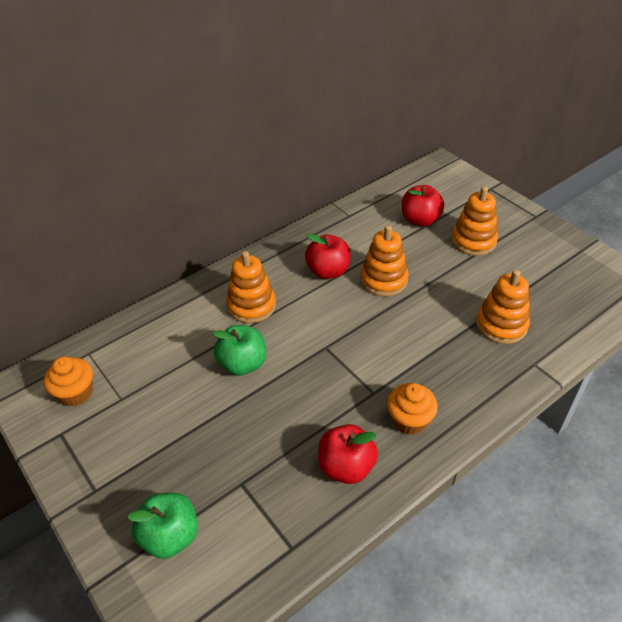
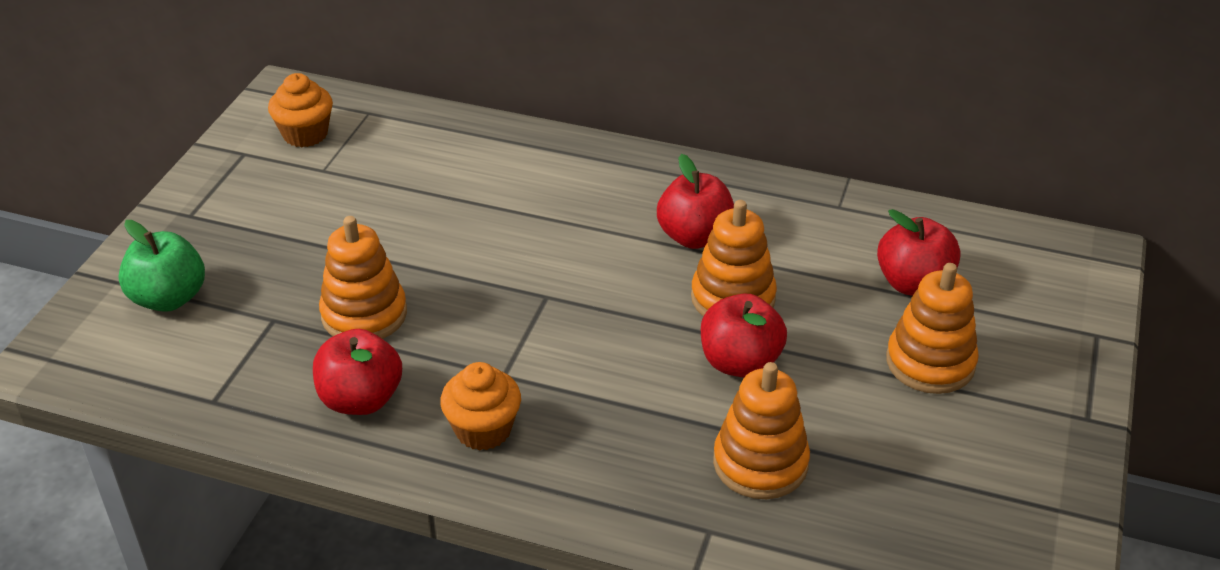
camera: 55 degrees right, 5 degrees down
green apple [213,325,266,376] -> none
orange stacking toy [226,251,276,323] -> orange stacking toy moved to [319,216,407,339]
none -> red apple [701,293,787,377]

